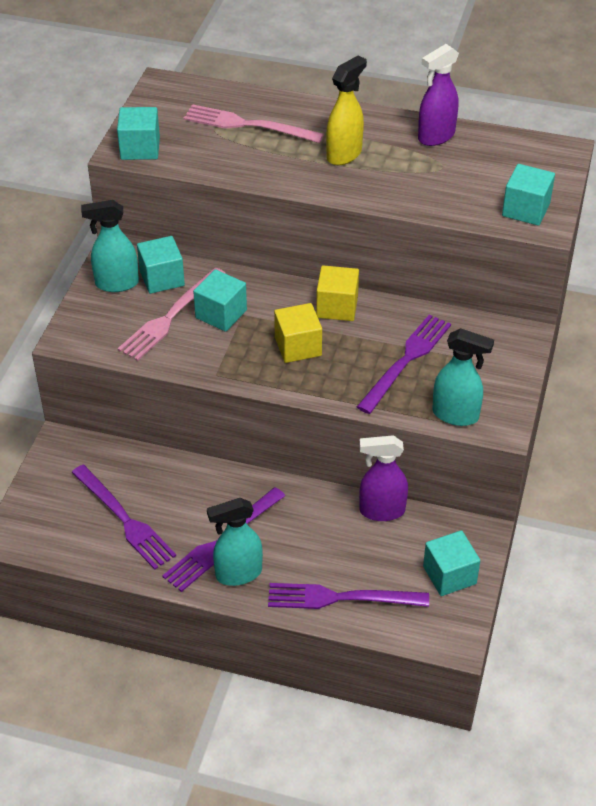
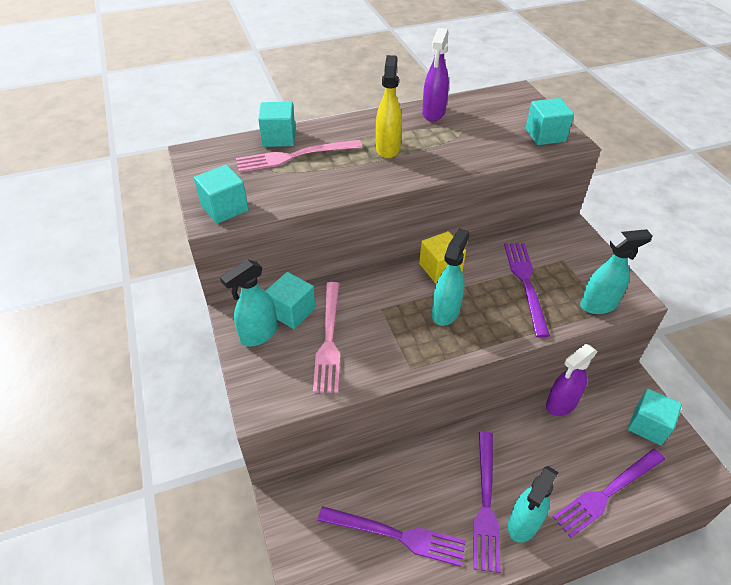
camera: 35 degrees left, 0 degrees up
turquoise cube [193,269,247,332] -> turquoise cube moved to [258,102,295,147]
yellow cube [274,303,322,363] -> turquoise spray bottle [432,228,470,326]

